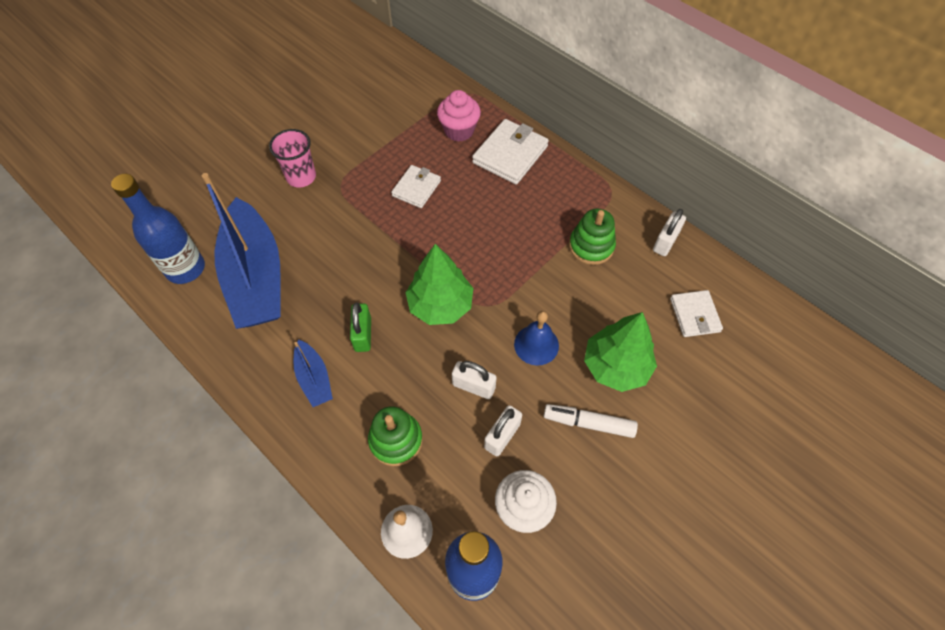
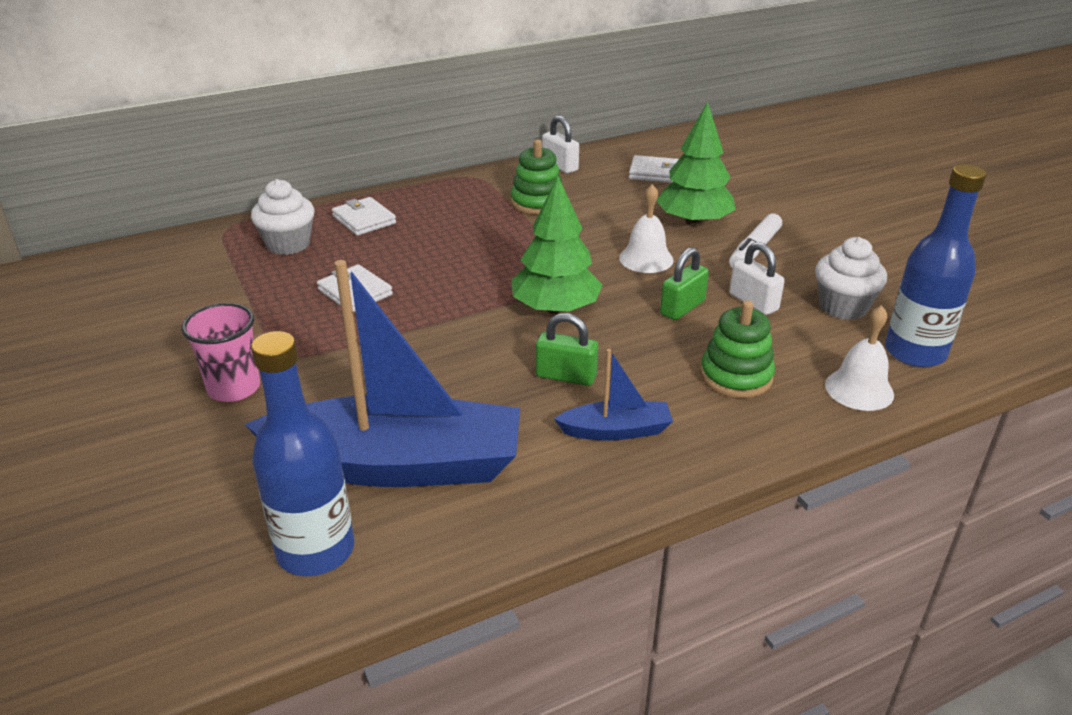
camera: 70 degrees left, 25 degrees down
pink cupcake [437,90,481,142] -> white cupcake [251,179,314,255]
white padlock [452,361,497,399] -> green padlock [660,247,709,320]
white wallet [472,119,549,185] -> white wallet [332,197,396,236], size x0.64
blue bell [514,311,559,366] -> white bell [619,184,673,273]

